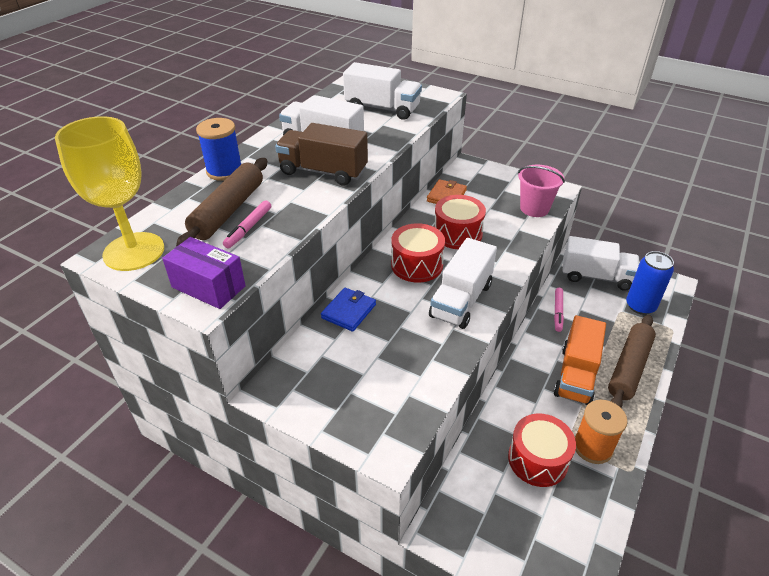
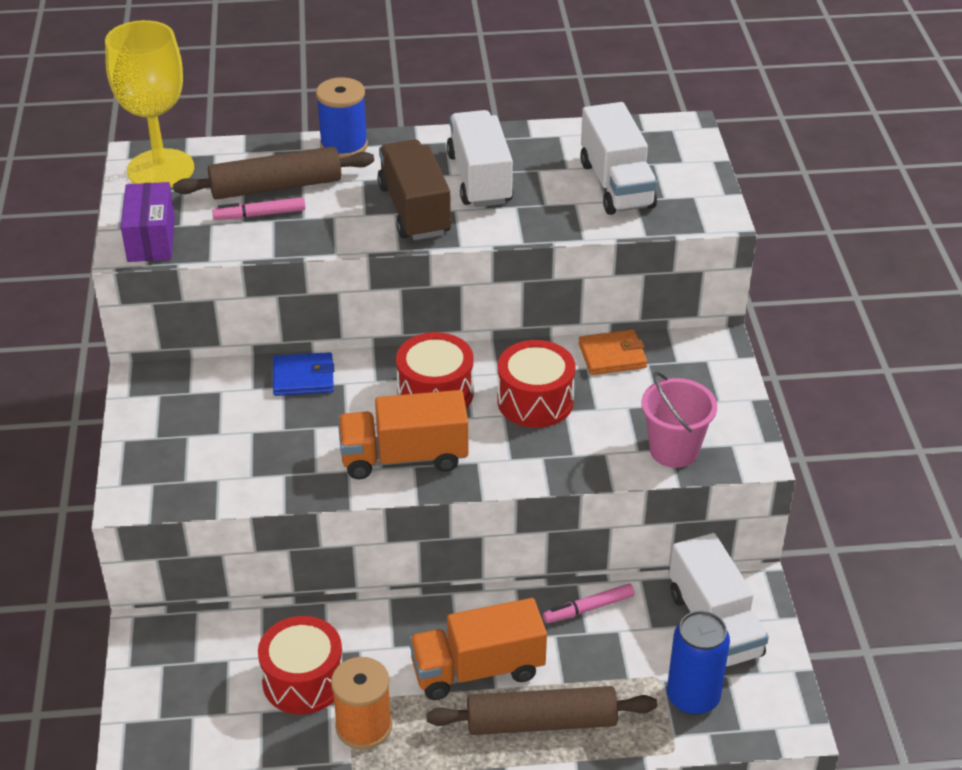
camera: 55 degrees right, 0 degrees up
white truck [429,238,497,329] -> orange truck [338,390,468,479]

